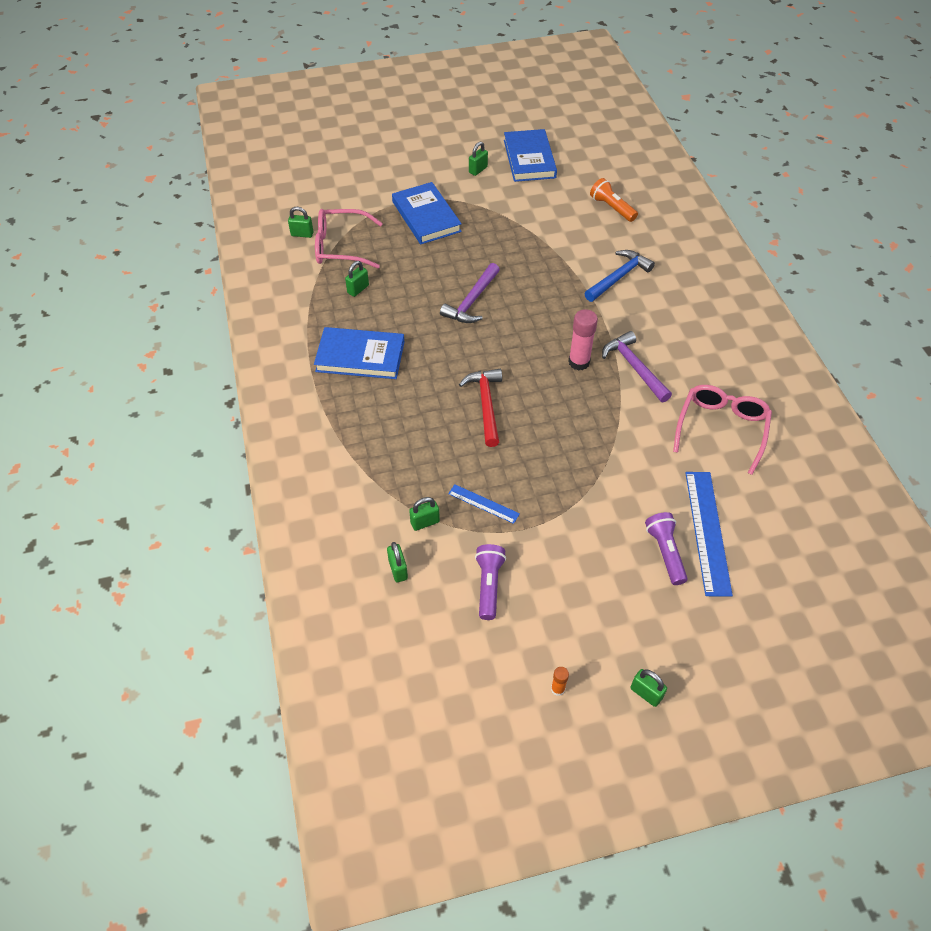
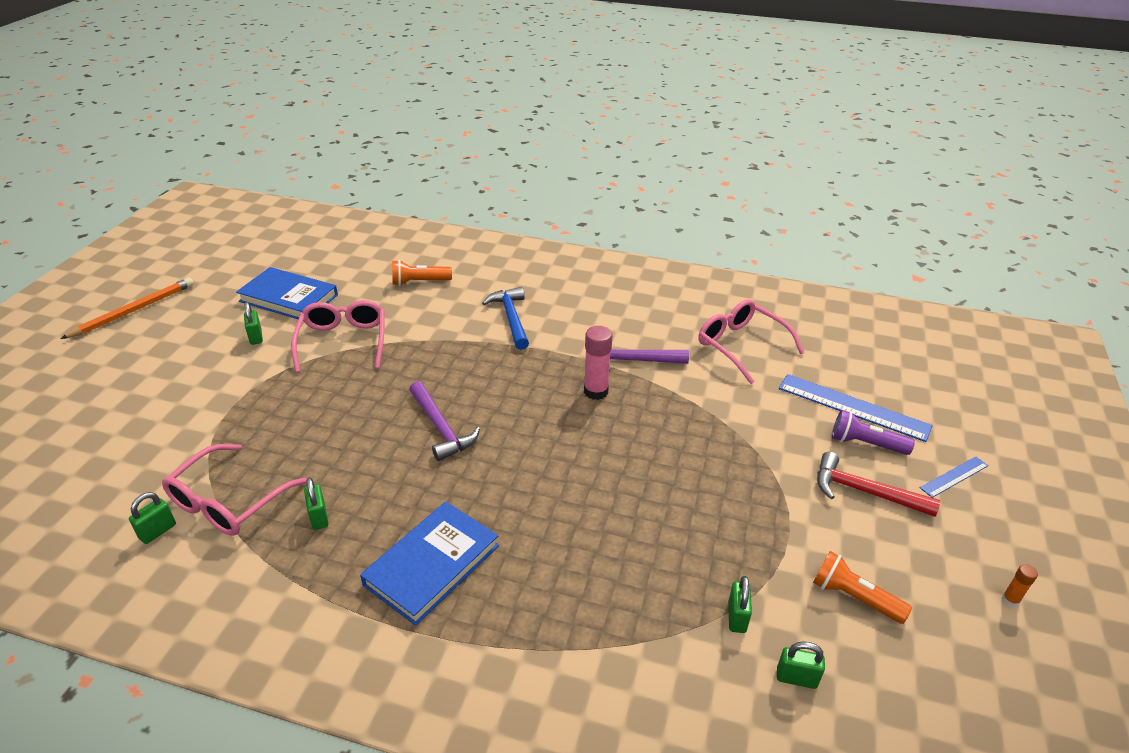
camera: 60 degrees left, 15 degrees down
blue book [392,182,462,244] -> none
blue ruler [448,484,520,524] -> blue ruler moved to [920,456,988,498]
red hammer [459,369,502,447] -> red hammer moved to [817,452,940,517]
purple flashlight [475,544,506,620] -> orange flashlight [813,551,912,624]
green padlock [630,669,667,707] -> none
none -> orange pencil [60,278,194,339]
none -> pink glasses [291,300,385,373]

